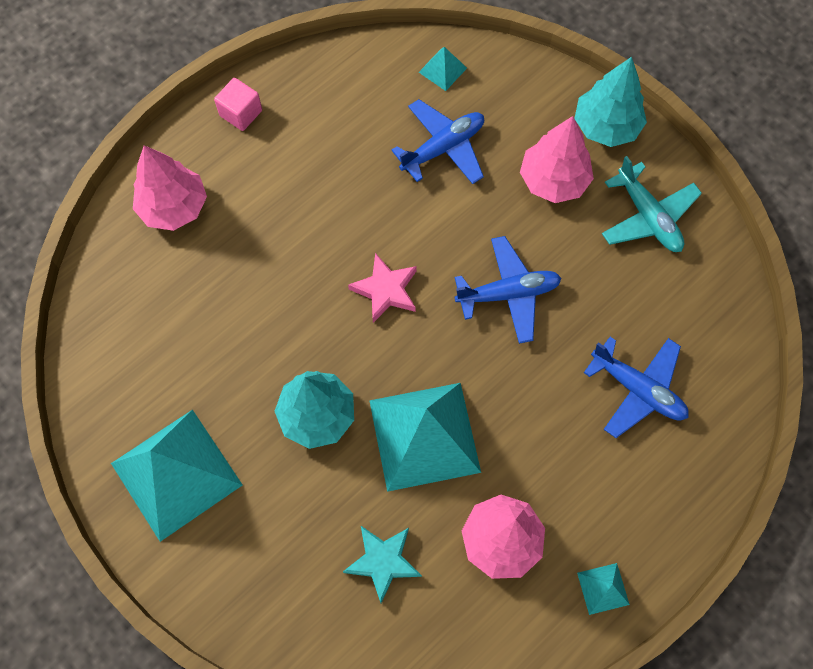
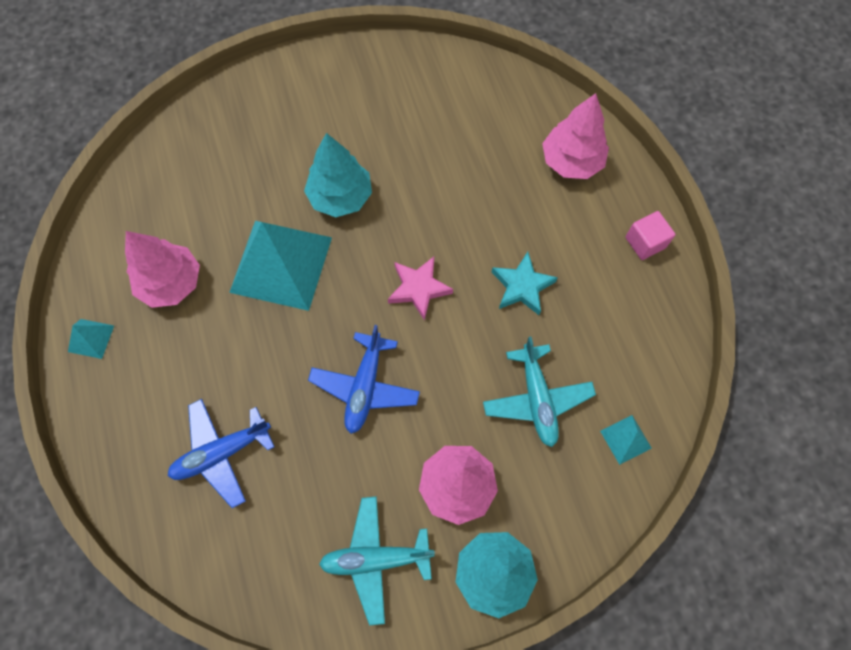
camera: 115 degrees right, 0 degrees up
turquoise pyramid [111,410,242,542] -> none
turquoise star [343,526,422,603] -> turquoise star moved to [492,252,558,315]
blue plane [391,99,484,184] -> turquoise plane [483,337,596,447]

